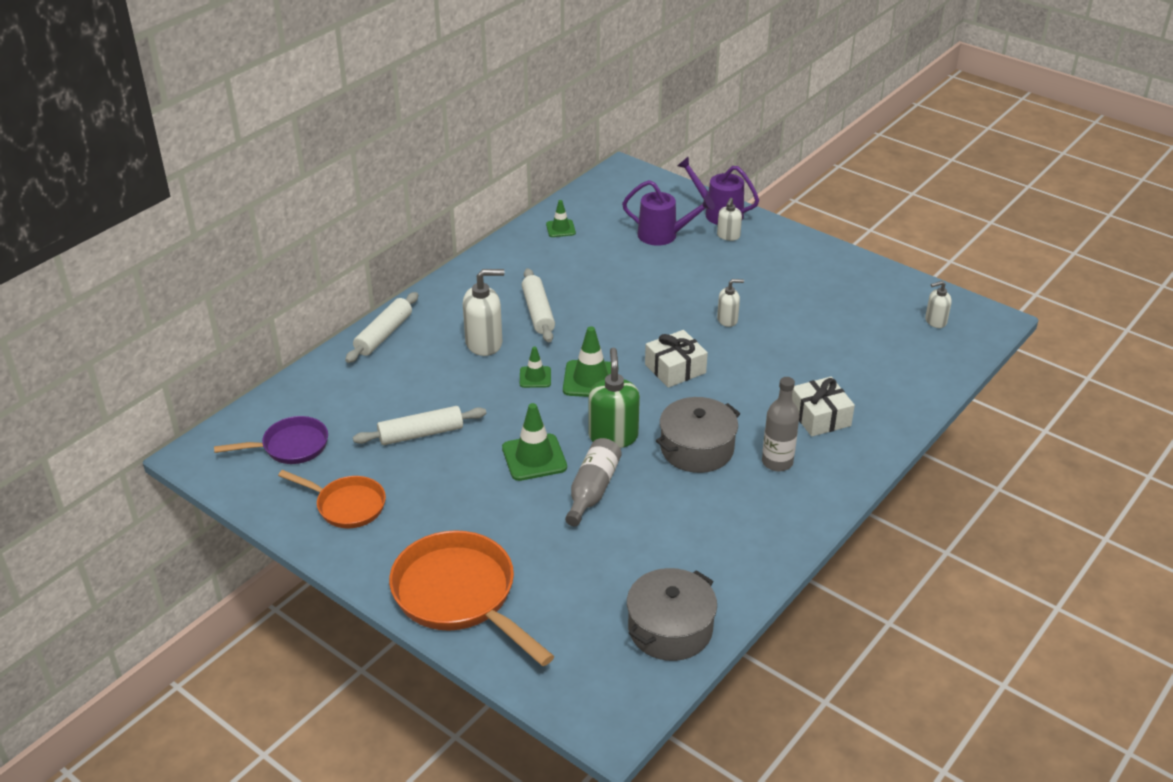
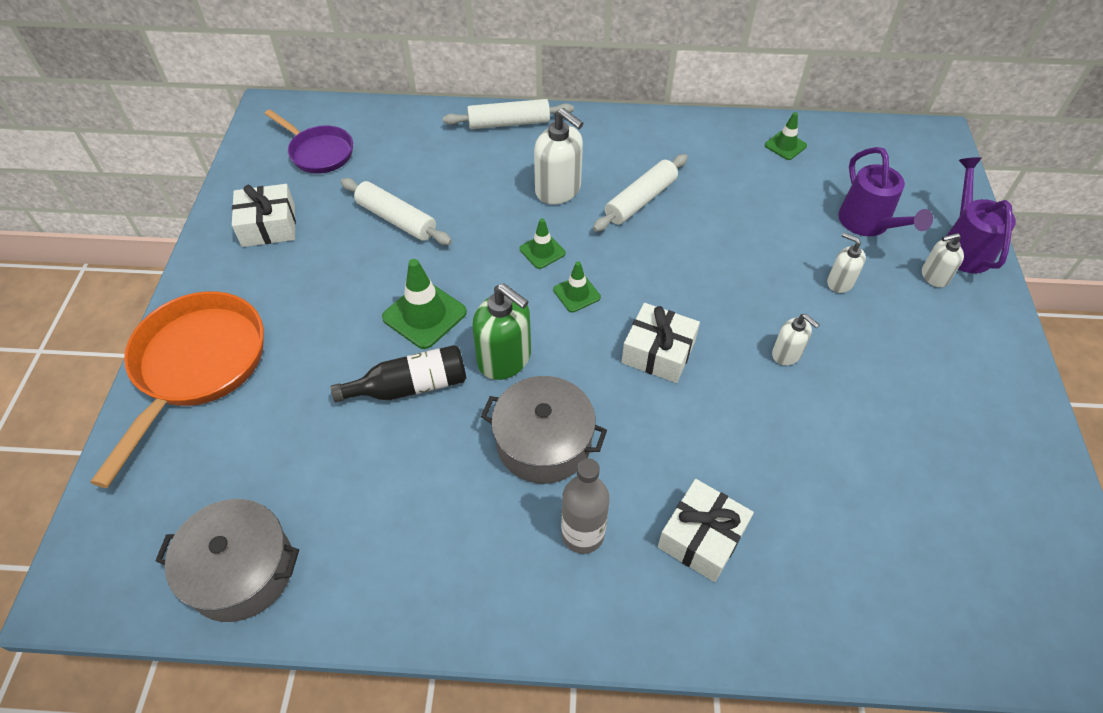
camera: 55 degrees right, 15 degrees up
orange pan [278,470,386,528] -> white gift [232,184,296,247]
green traffic cone [563,326,611,397] -> green traffic cone [553,261,601,312], size x0.59
grey bottle [565,438,622,526] -> black bottle [331,345,466,402]
green soap dispenser [588,348,640,448] -> green soap dispenser turned 75 degrees clockwise [472,283,531,380]
white soap dispenser [925,281,952,328] -> white soap dispenser moved to [827,233,866,293]

